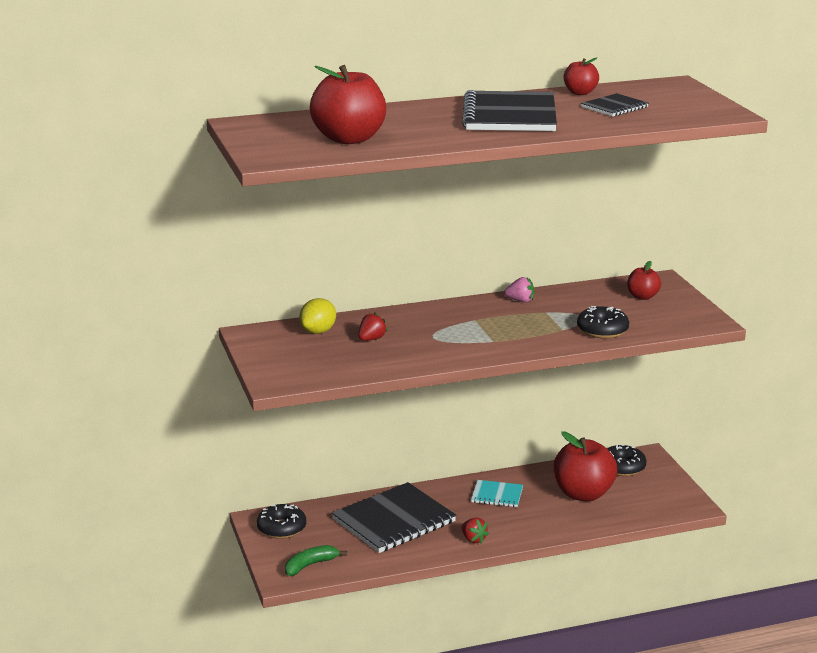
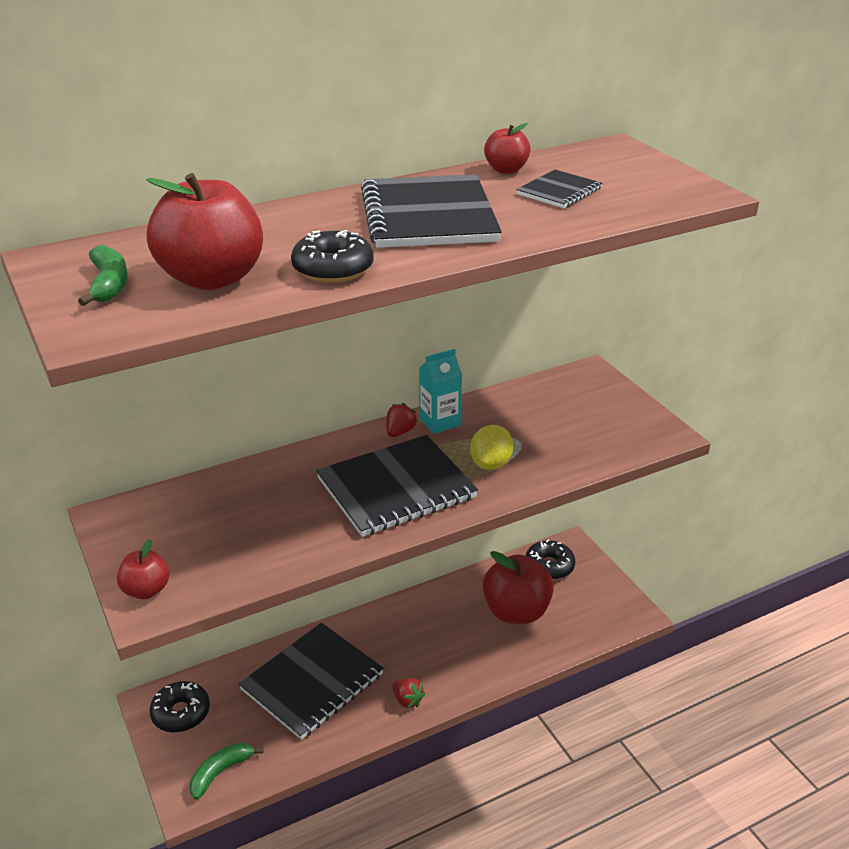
camera: 10 degrees left, 10 degrees up
yellow lemon [299,298,336,334] -> yellow lemon moved to [470,425,513,470]
red strawberry [358,312,387,341] -> red strawberry moved to [386,403,418,437]
turquoise notebook [471,480,523,507] -> none
pink strawberry [504,277,534,302] -> turquoise carton [419,349,462,434]
black donut [577,306,629,339] -> black donut moved to [291,230,374,283]
red apple [627,261,661,300] -> red apple moved to [117,539,169,599]
none -> green banana [78,245,128,306]
none -> black notebook [316,435,478,537]

